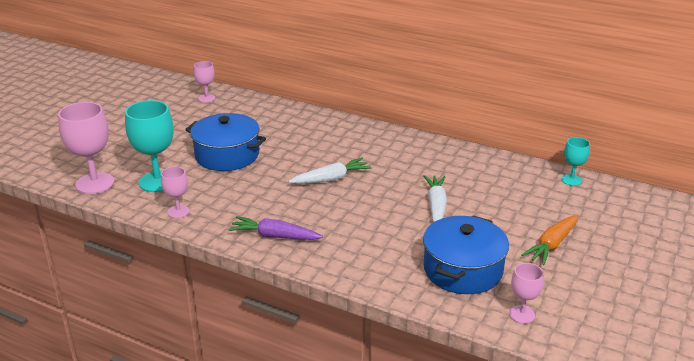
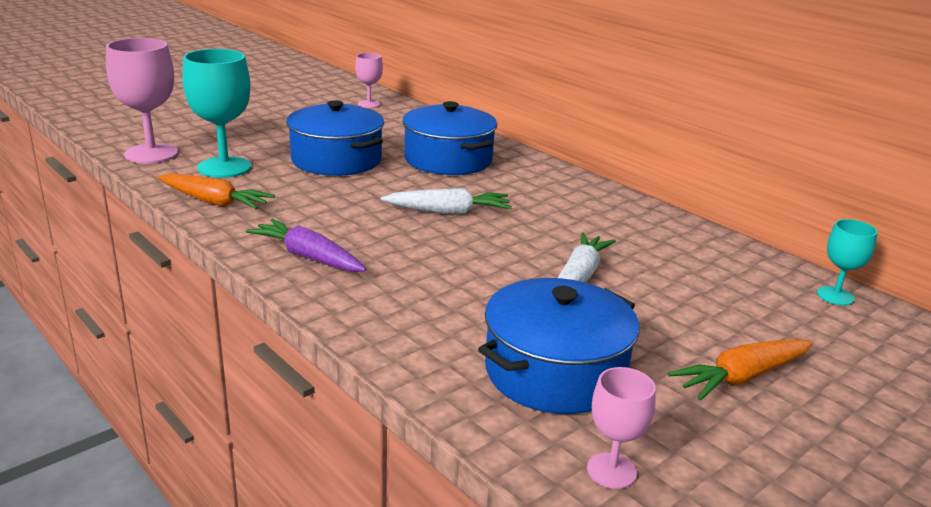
camera: 20 degrees right, 5 degrees down
pink goblet [161,166,189,218] -> orange carrot [158,173,275,209]
none -> blue pot [402,101,498,175]

